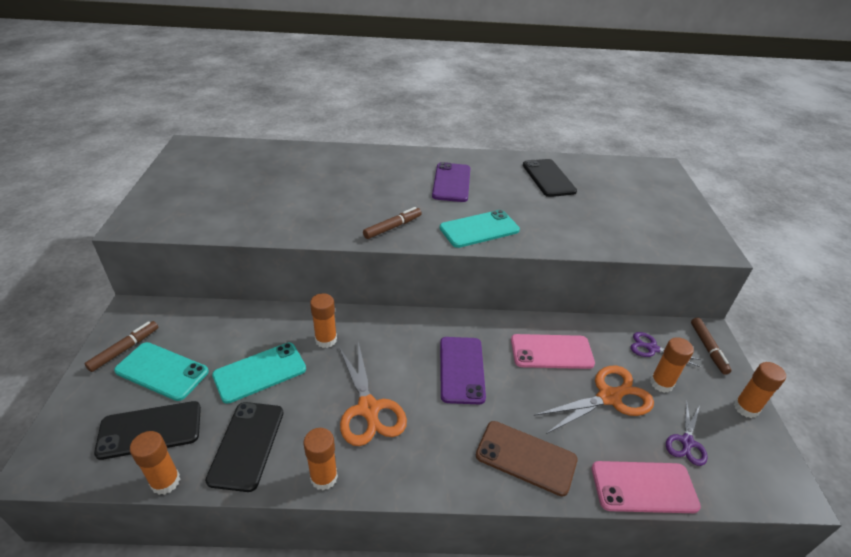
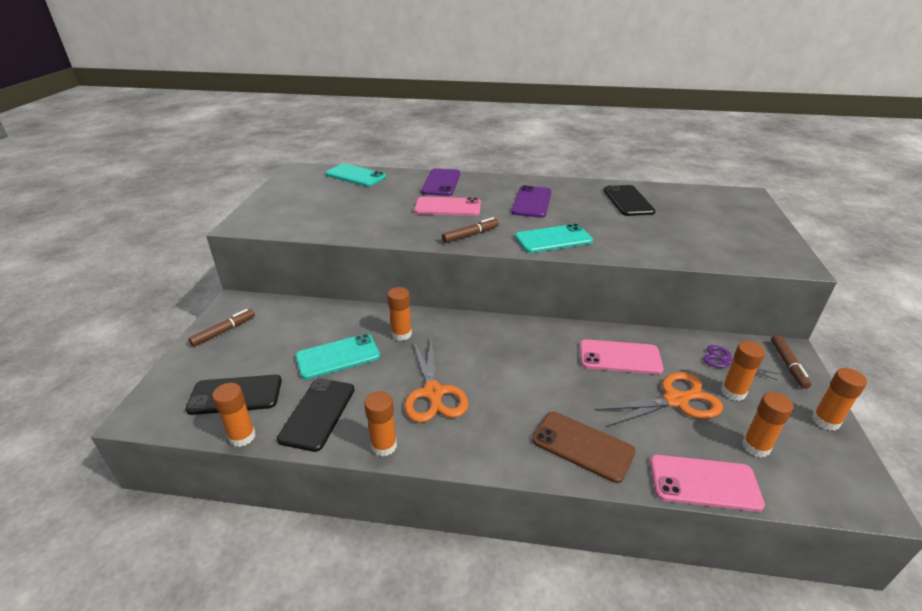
camera: 10 degrees right, 5 degrees down
turquoise phone [114,342,209,401] -> turquoise phone moved to [326,164,386,187]
purple phone [440,337,486,404] -> purple phone moved to [421,168,460,196]
purple scissors [666,400,708,466] -> orange glue stick [742,392,794,457]
none -> pink phone [414,197,481,216]

